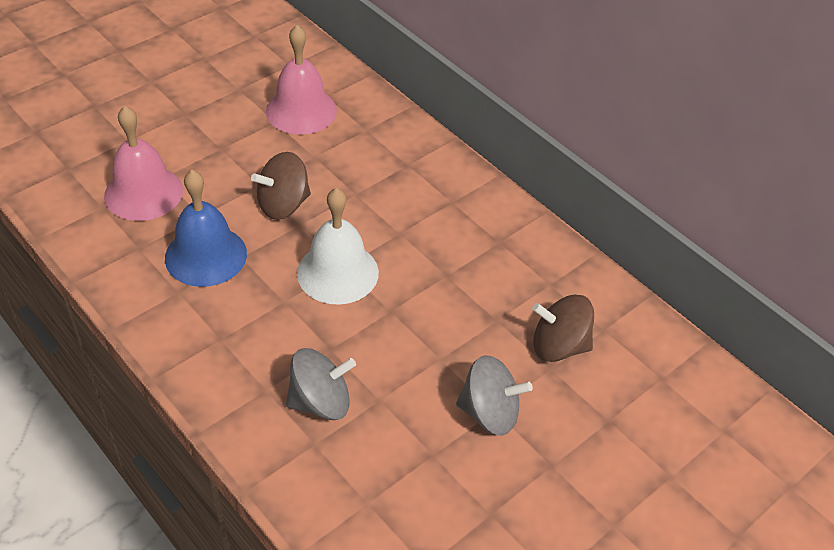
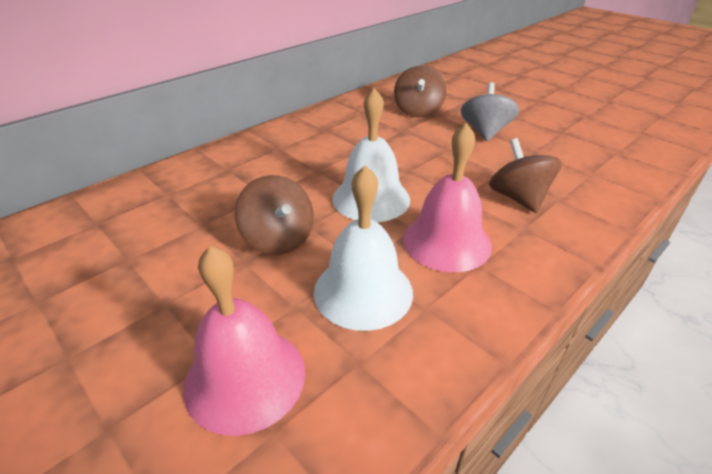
camera: 90 degrees left, 10 degrees down
blue bell [165,170,247,287] -> white bell [314,165,413,331]
pink bell [266,25,337,135] -> pink bell moved to [403,123,492,272]
grey spinning top [286,348,356,420] -> brown spinning top [489,138,562,213]

